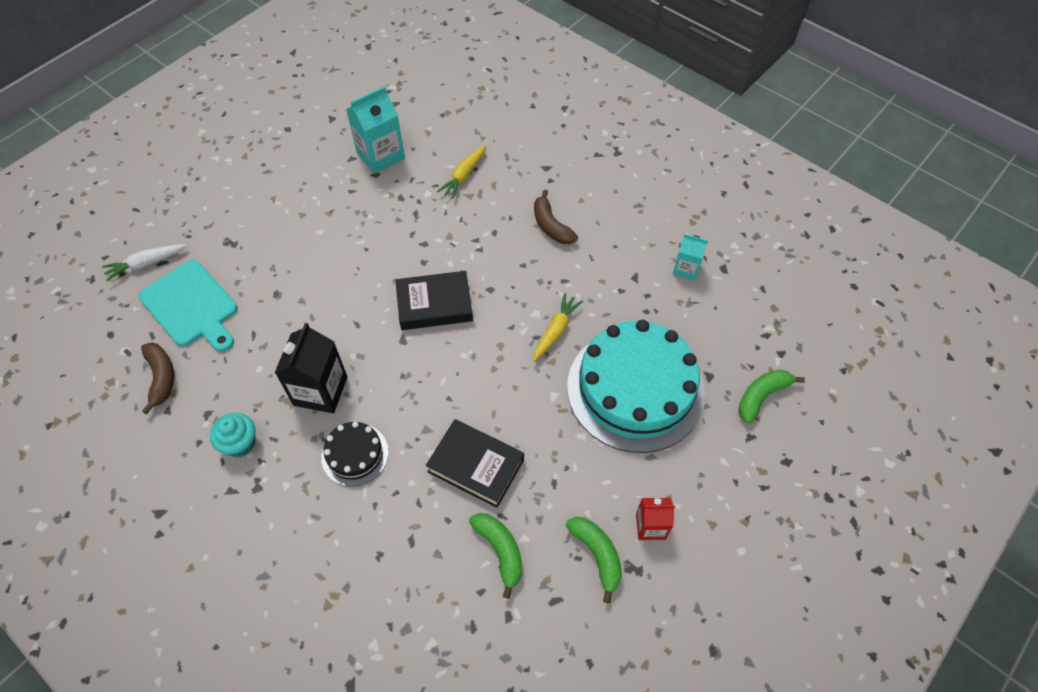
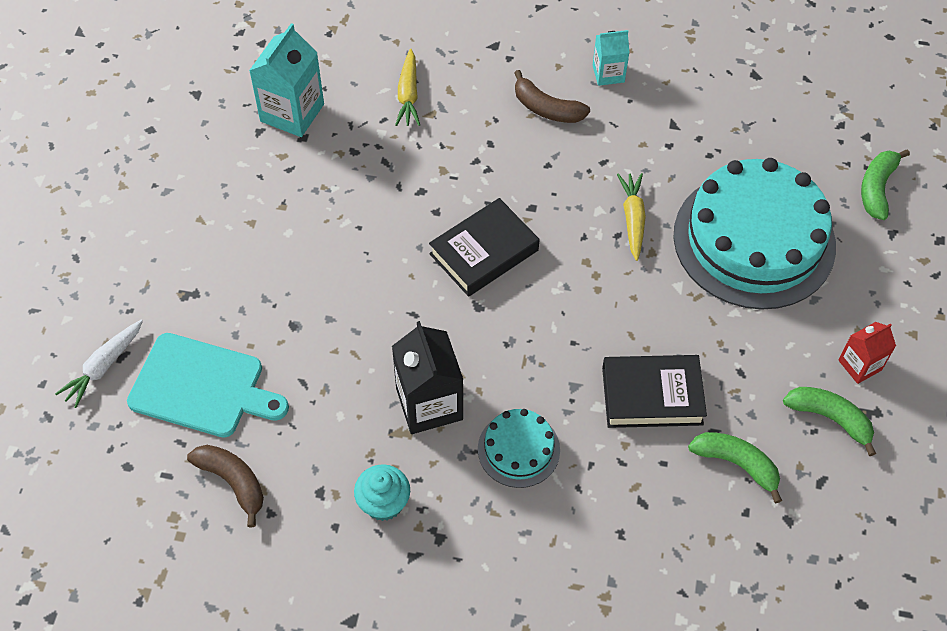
camera: 30 degrees left, 0 degrees up
black cake [321,421,389,487] -> turquoise cake [478,409,560,488]
turquoise carton [673,234,708,281] -> turquoise carton moved to [593,30,630,86]

